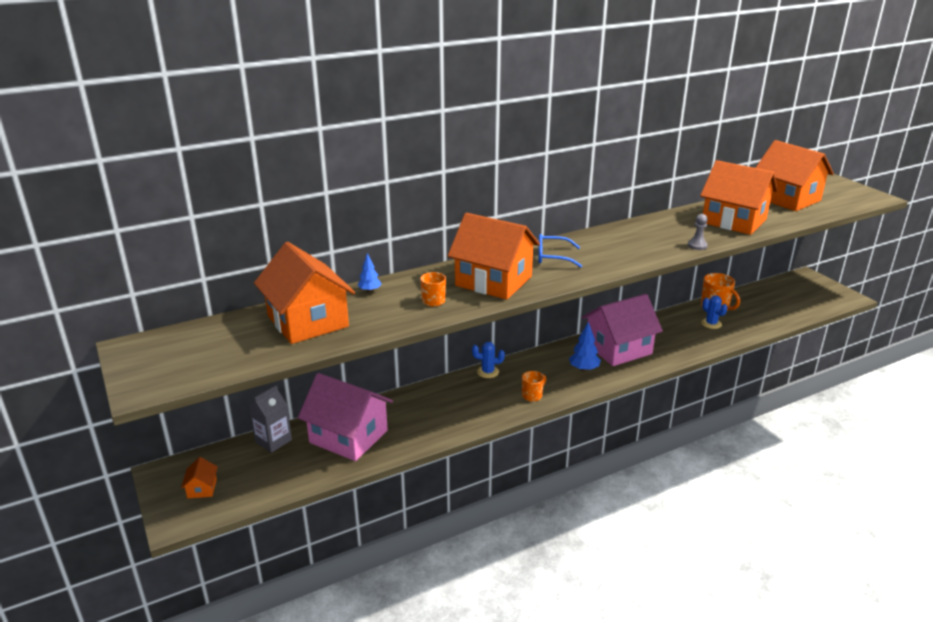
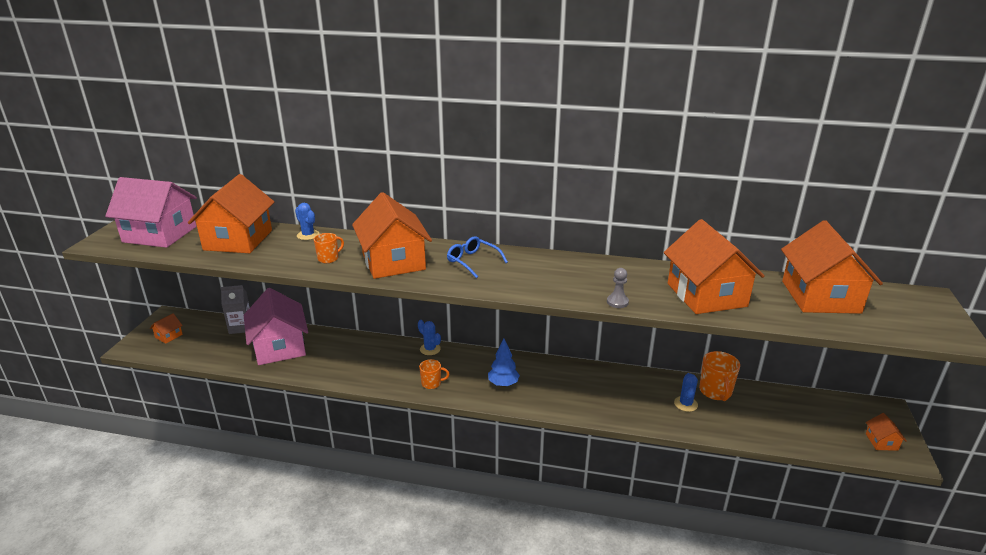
camera: 40 degrees right, 0 degrees up
blue tree [357,253,382,292] -> blue cactus [295,203,320,240]
pink house [582,294,663,366] -> pink house moved to [105,177,197,248]
none -> orange house [866,413,907,451]

